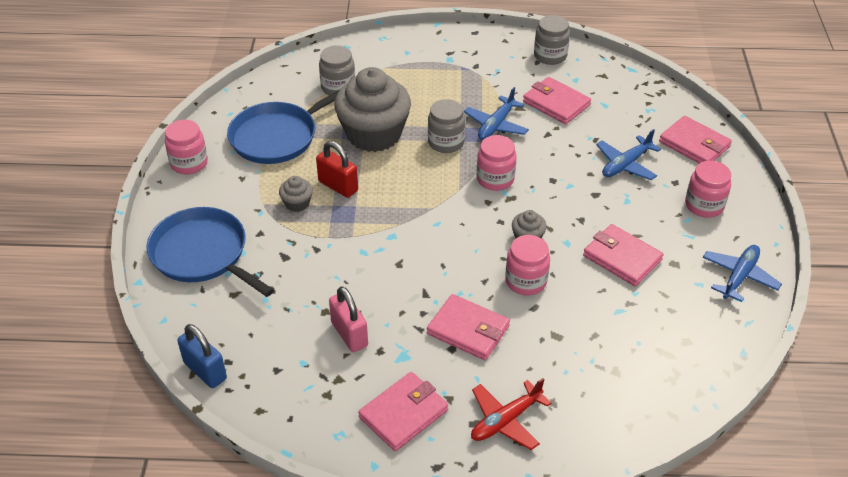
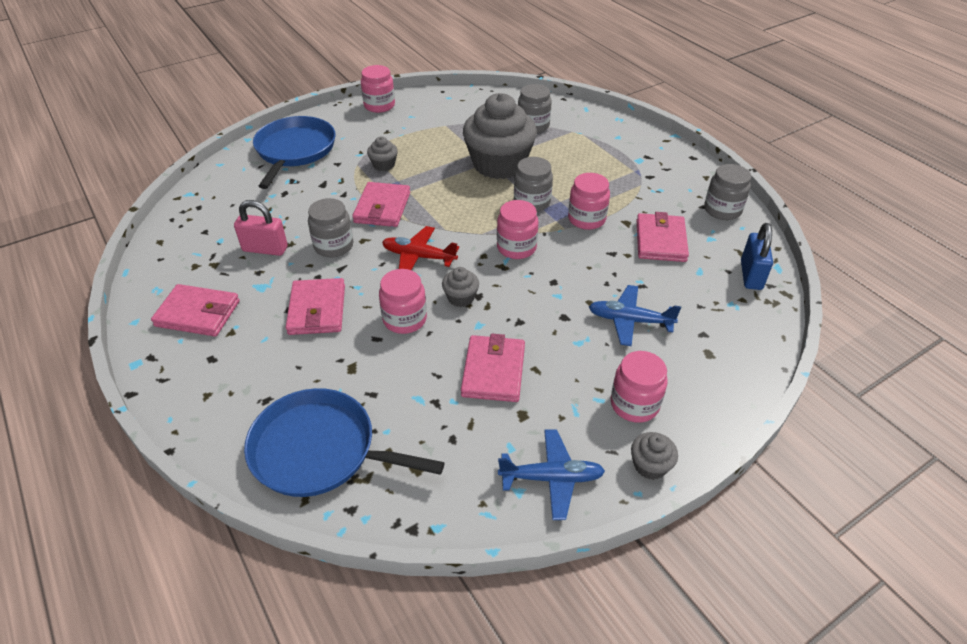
camera: 55 degrees right, 0 degrees up
blue padlock [177,324,227,388] -> blue padlock moved to [741,223,773,290]
blue pan [227,90,339,164] -> blue pan moved to [244,388,445,497]
red padlock [316,141,358,198] -> none
pink padlock [329,286,368,352] -> pink padlock turned 75 degrees clockwise [234,200,288,256]
blue plane [464,87,529,140] -> pink jar [568,173,610,230]
red plane [471,378,552,450] -> red plane moved to [382,226,459,270]
pink wallet [659,116,732,164] -> pink wallet moved to [352,182,410,227]
none -> grey jar [308,198,353,257]
none -> grey cupcake [631,432,678,480]

